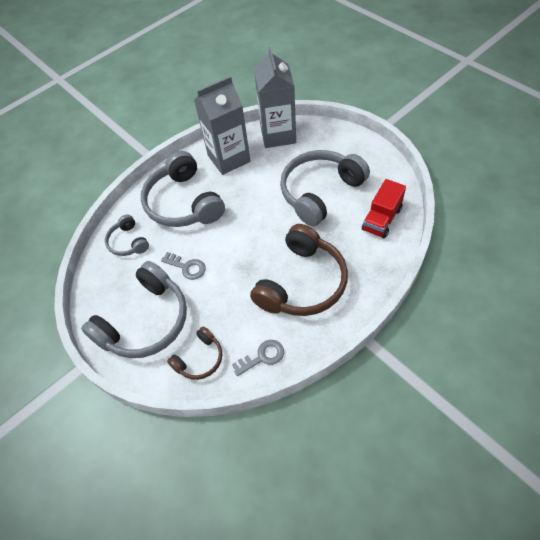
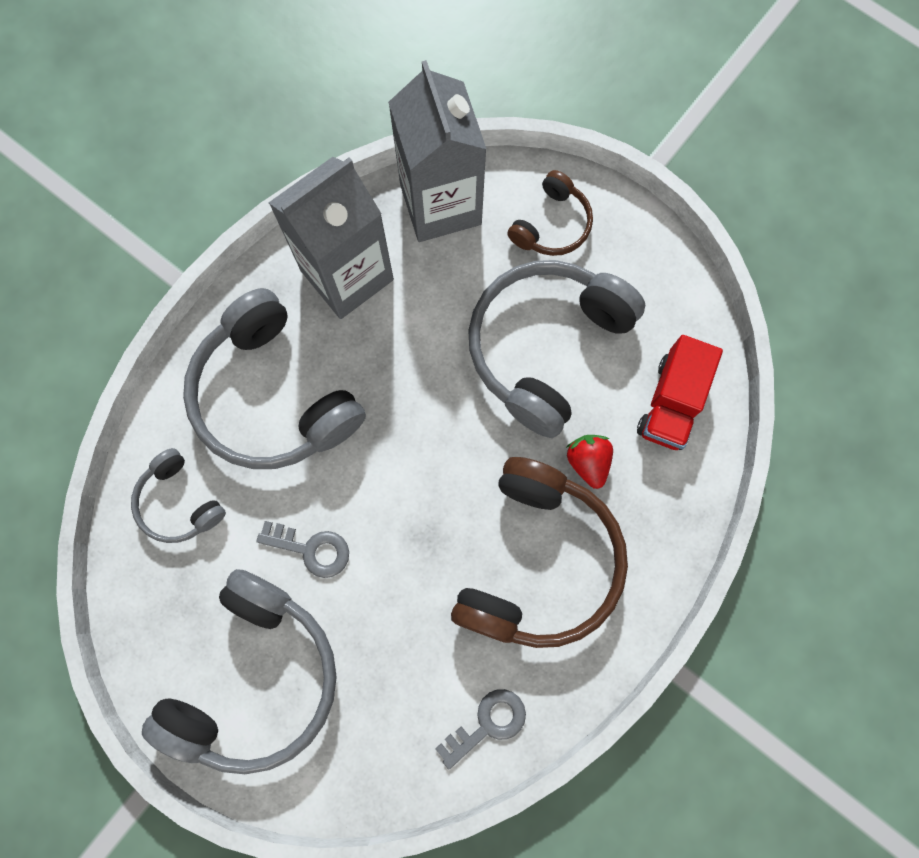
camera: 15 degrees left, 20 degrees up
brown headphones [167,326,222,380] -> brown headphones moved to [507,170,593,256]
none -> red strawberry [566,435,613,489]

